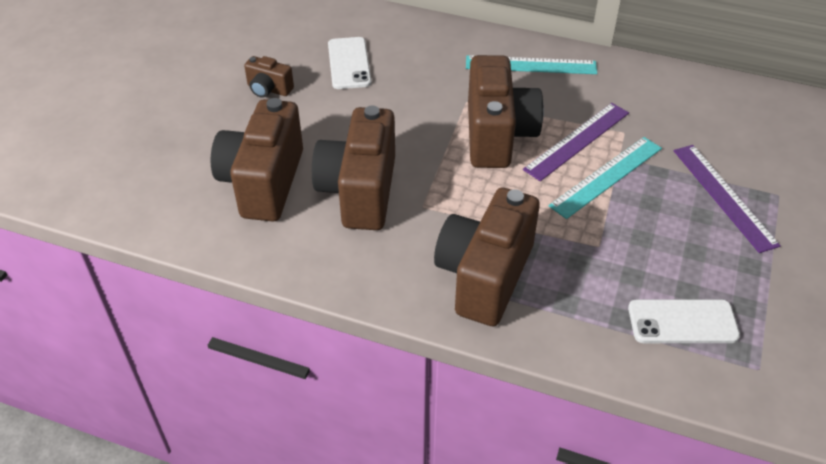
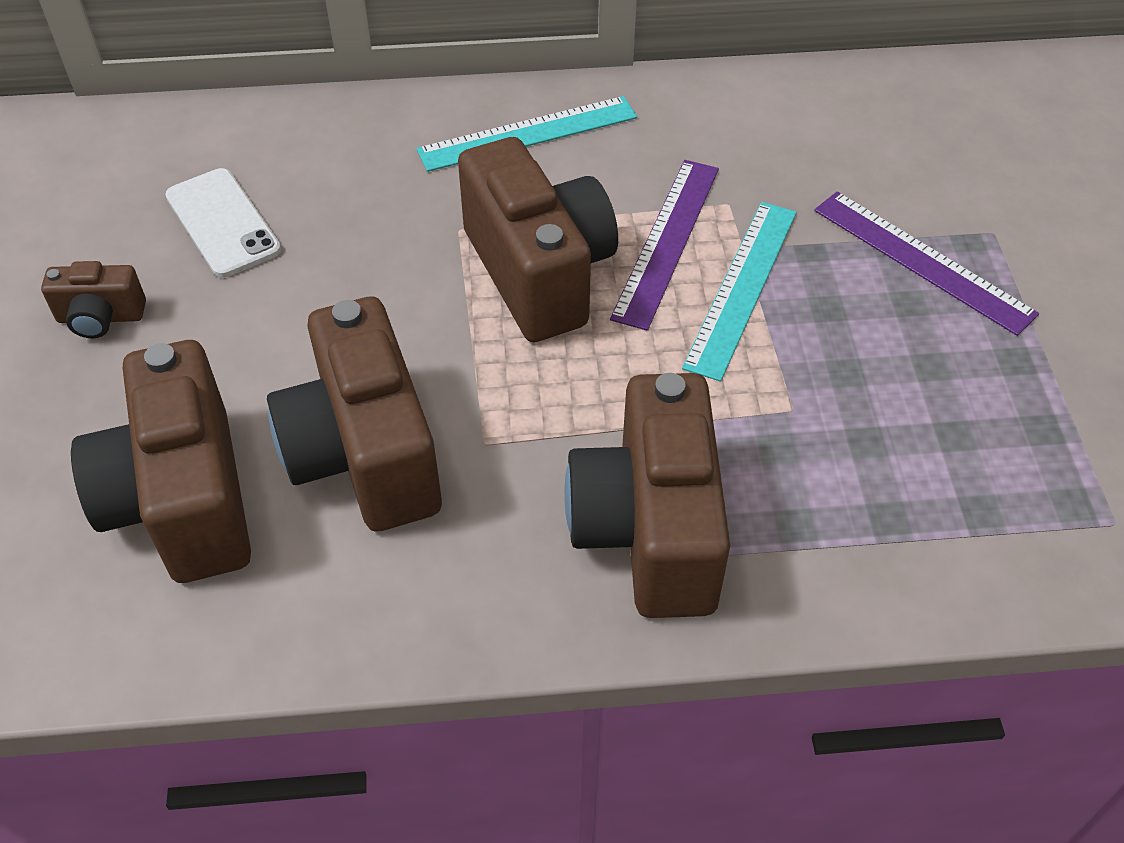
camera: 25 degrees left, 5 degrees up
white phone [628,299,740,343] -> none

